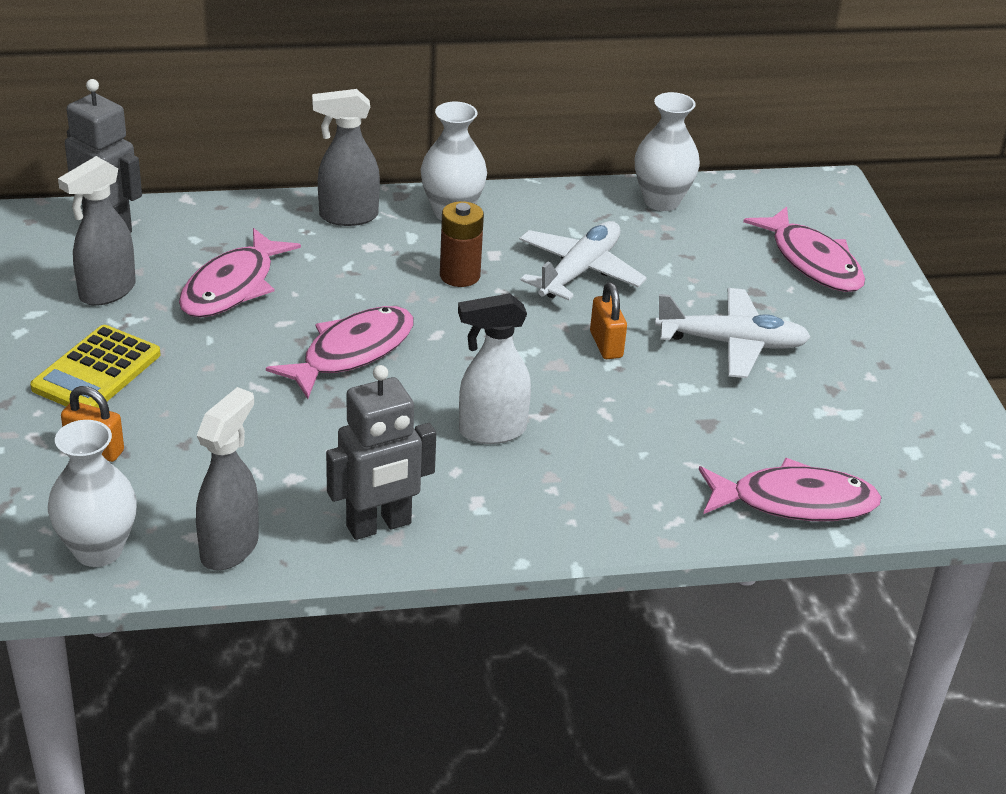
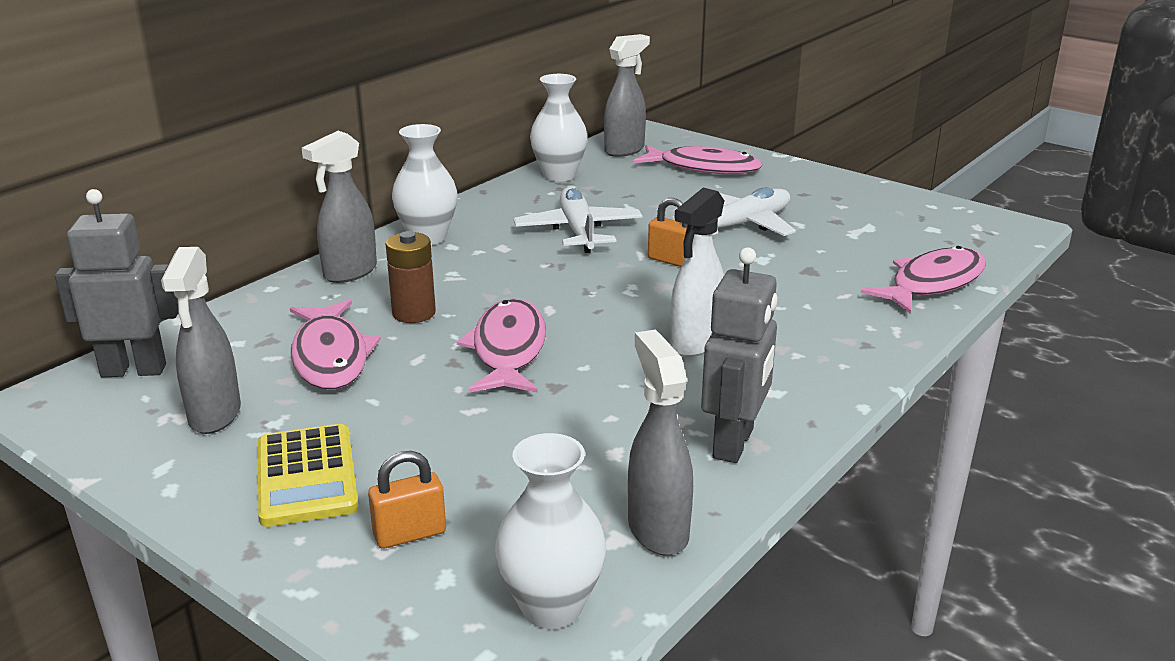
camera: 40 degrees left, 10 degrees down
brown battery [440,201,484,287] -> brown battery moved to [386,231,436,323]
none -> grey spray bottle [604,34,650,157]

